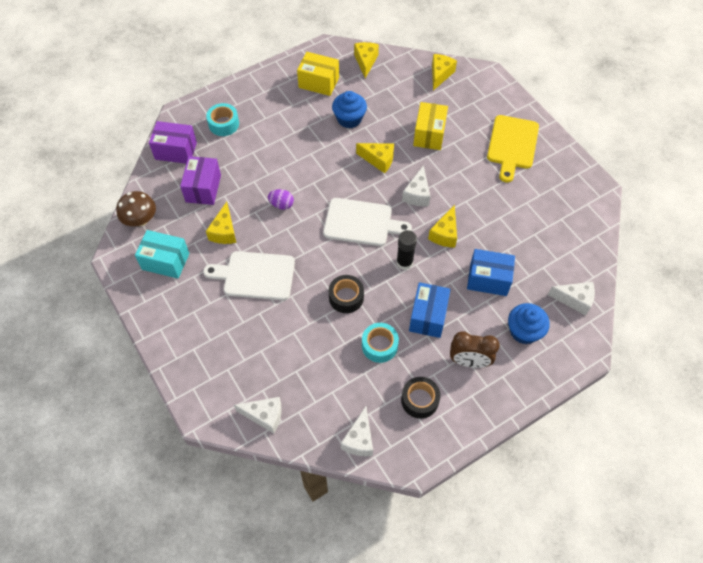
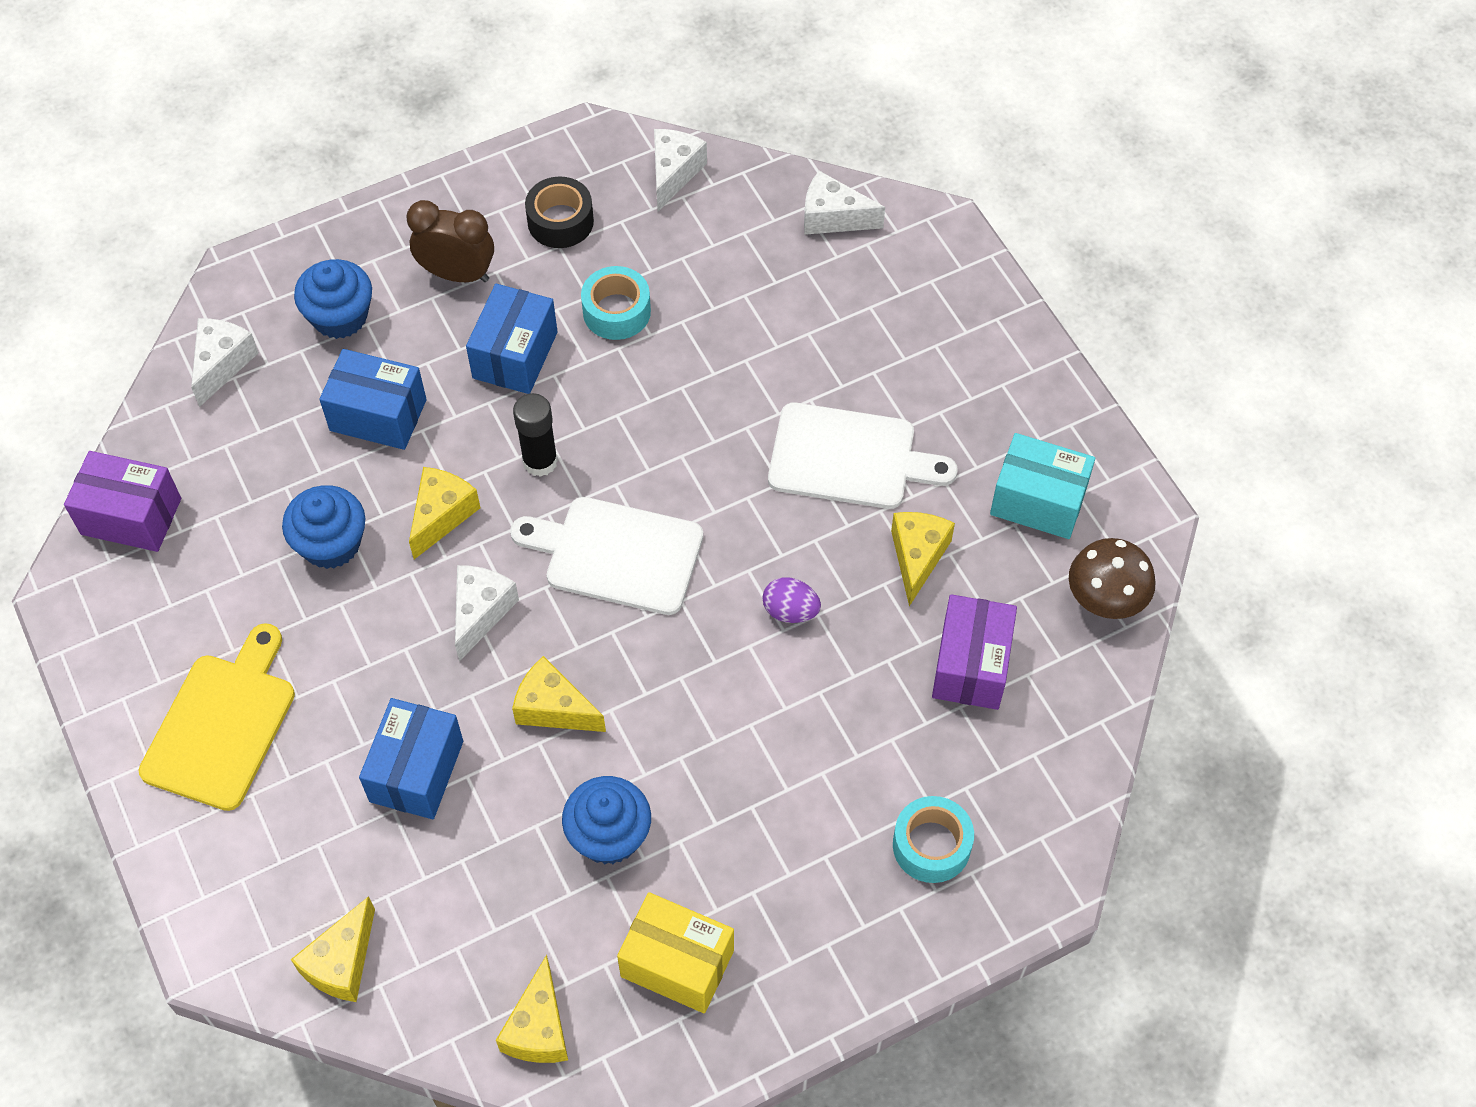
camera: 175 degrees left, 0 degrees up
purple box [149,121,197,164] -> purple box moved to [64,451,181,552]
black tape [329,275,364,313] -> none
yellow box [413,102,448,150] -> blue box [359,698,463,819]
white cheese [548,282,595,316] -> white cheese turned 90 degrees clockwise [191,318,259,407]
none -> blue cupcake [282,485,366,569]

